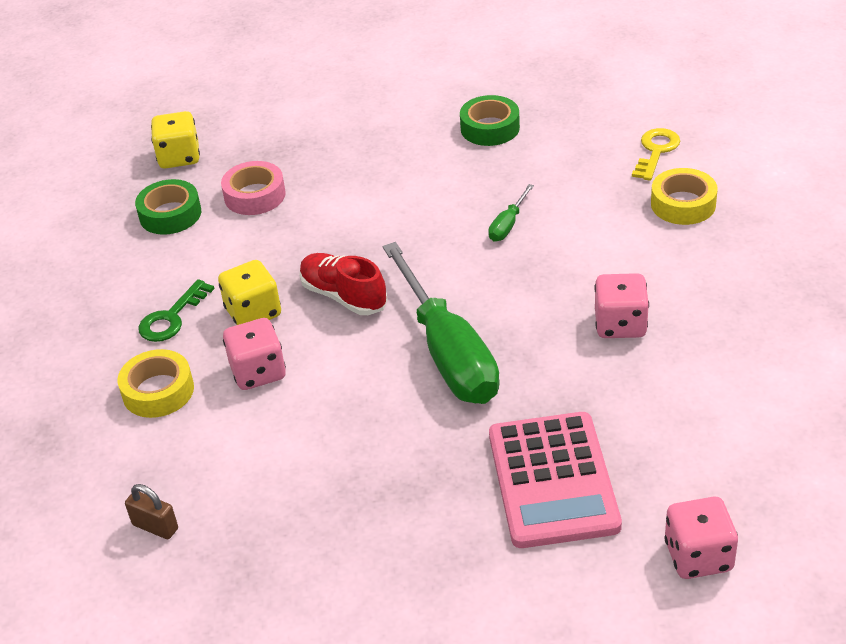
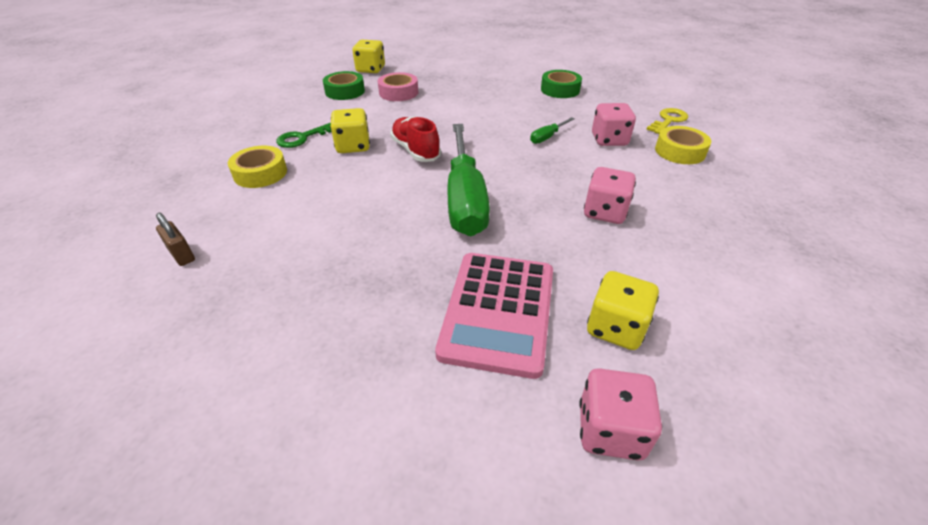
camera: 15 degrees right, 0 degrees up
pink dice [223,318,286,390] -> pink dice moved to [592,103,636,146]
none -> yellow dice [587,271,659,350]

